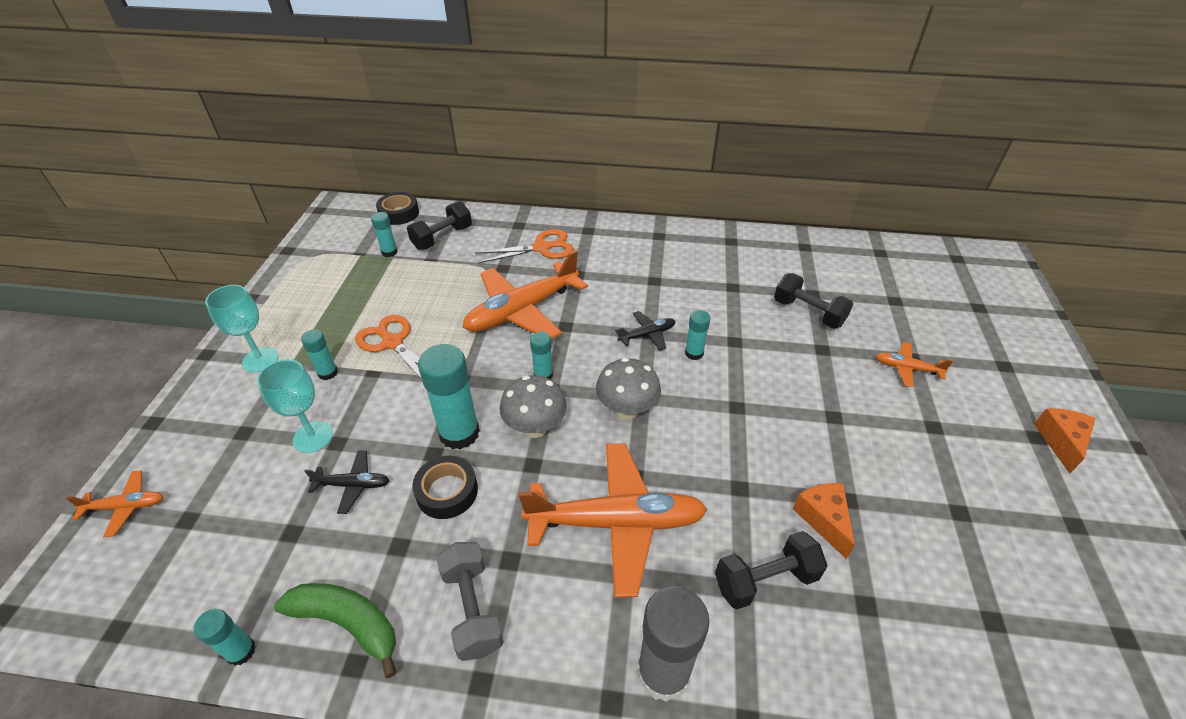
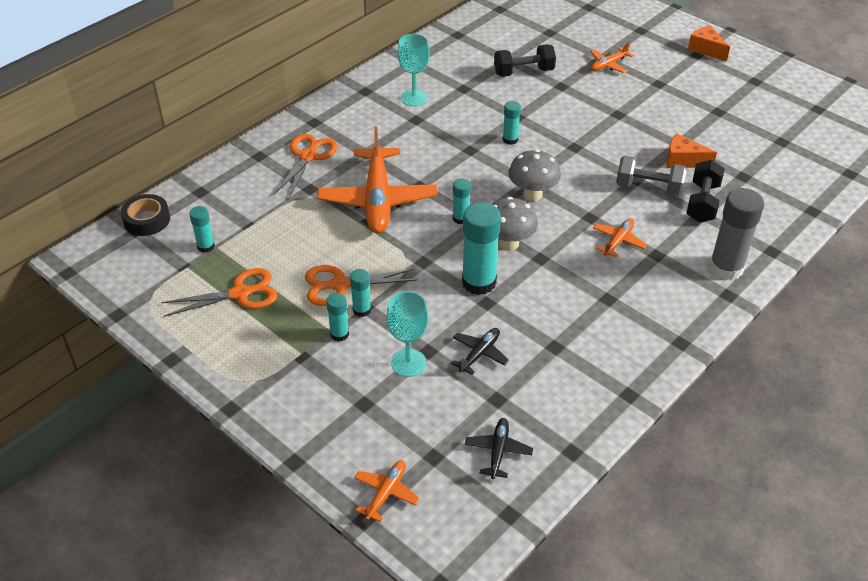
camera: 55 degrees left, 0 degrees up
turquoise glue stick [194,609,256,666] -> turquoise glue stick moved to [350,269,371,317]
turquoise goblet [205,285,279,373] -> turquoise goblet moved to [398,34,430,106]
green banana [274,583,396,678] -> none
black dumbbell [407,201,472,250] -> none
black tape [412,456,478,519] -> none
grey dumbbell [436,542,504,661] -> grey dumbbell moved to [616,156,687,196]
orange plane [519,443,708,598] -> orange plane [593,218,647,258], size x0.46
black plane [615,311,676,351] -> black plane moved to [465,418,533,479]
none -> orange scissors [161,268,277,317]

